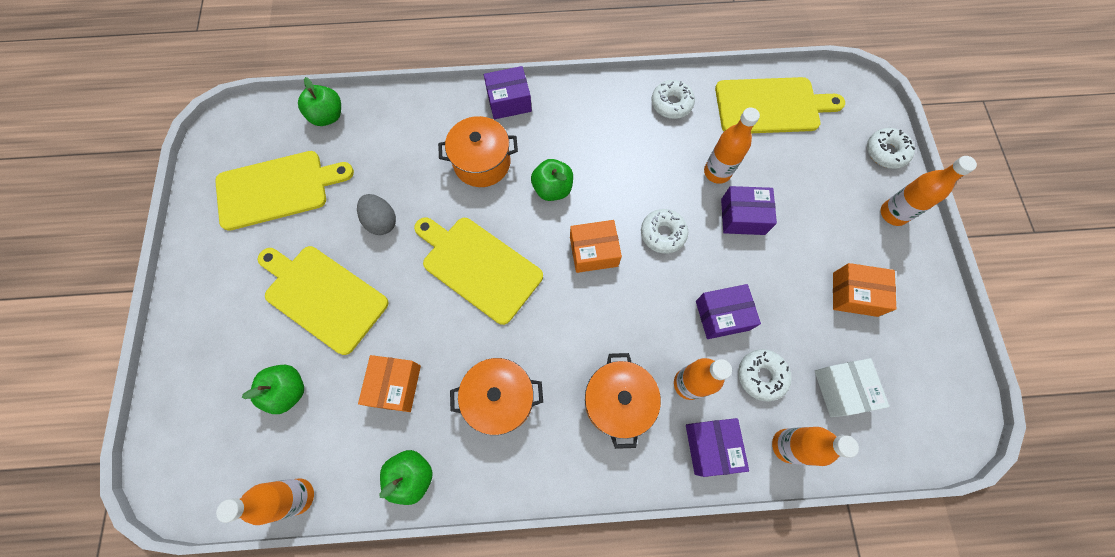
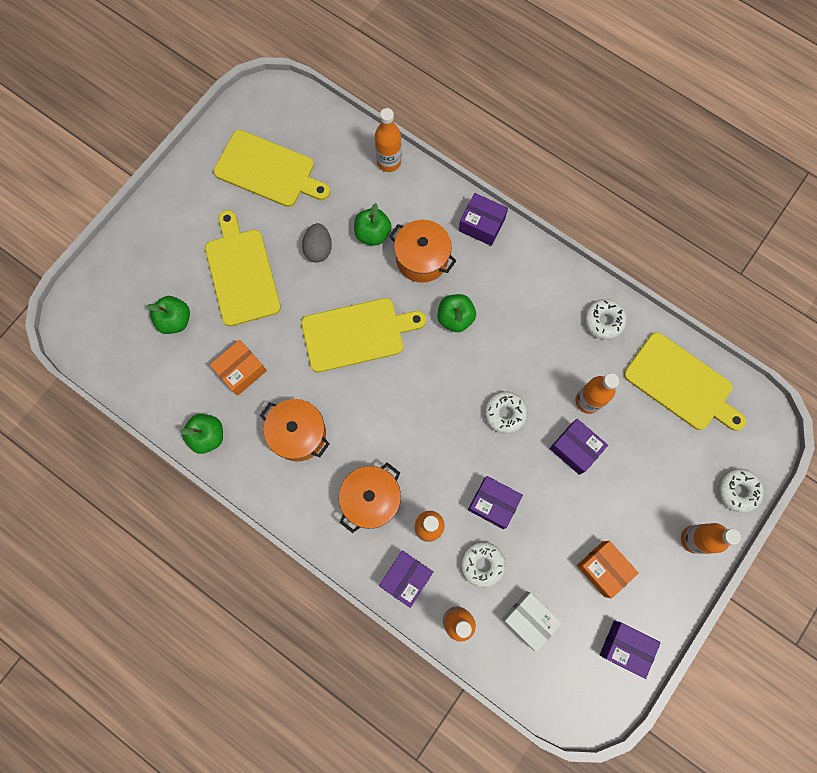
camera: 40 degrees right, 5 degrees up
orange bottle [216,478,314,525] -> orange bottle moved to [375,108,401,172]
green apple [298,77,341,126] -> green apple moved to [354,203,391,246]
yellow cutting board [414,217,543,325] -> yellow cutting board turned 90 degrees clockwise [301,298,426,372]
orange box [570,220,622,273] -> none
white box [815,358,890,417] -> white box turned 75 degrees counterclockwise [502,592,562,652]
none -> purple box [600,620,661,679]

